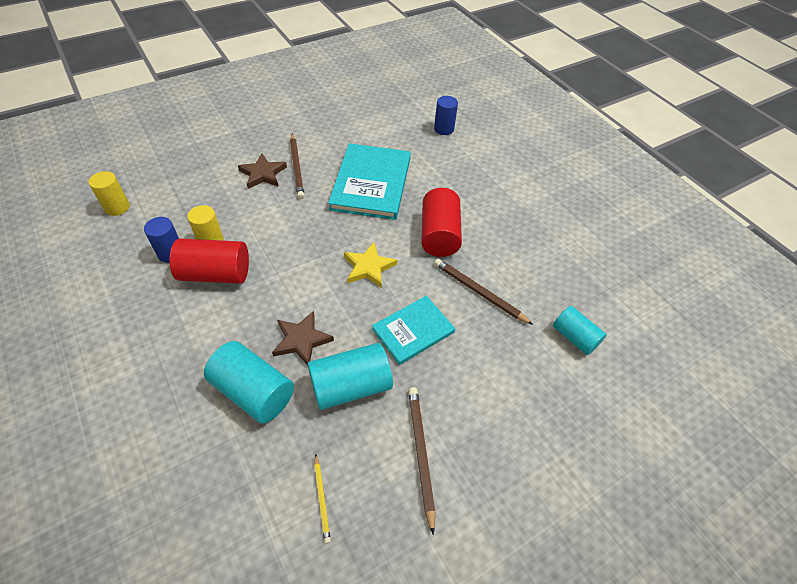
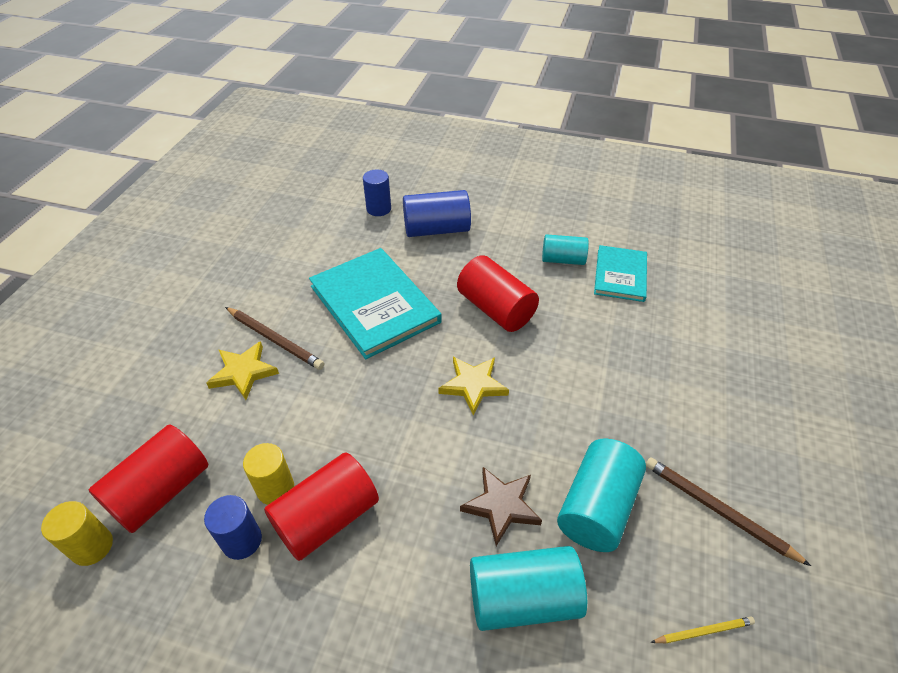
camera: 40 degrees left, 5 degrees down
brown star [238,154,287,189] -> yellow star [206,341,279,400]
yellow pencil [314,454,331,544] -> yellow pencil turned 45 degrees counterclockwise [651,617,755,643]
turquoise book [372,296,455,365] -> turquoise book moved to [594,245,647,302]
brown pencil [434,259,533,325] -> none
turquoise cylinder [553,306,607,355] -> turquoise cylinder moved to [542,234,589,265]
none -> red cylinder [89,424,208,533]
none -> blue cylinder [403,190,471,237]

